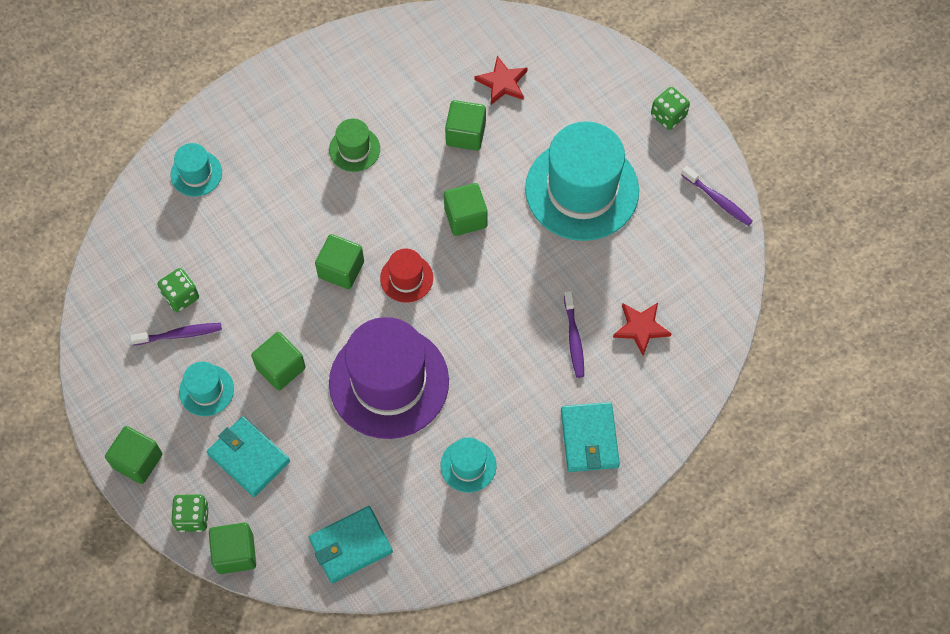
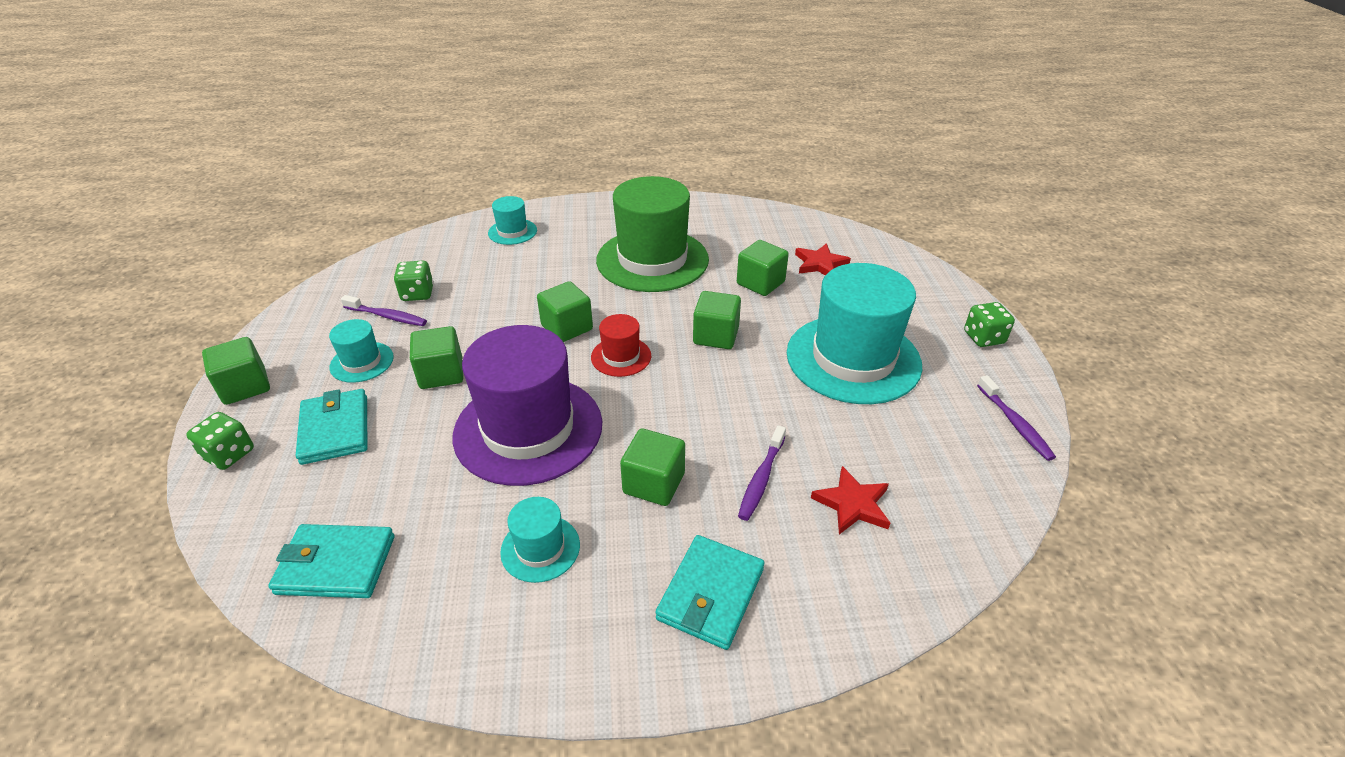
camera: 30 degrees right, 25 degrees down
green cube [209,523,256,574] -> green cube moved to [620,428,685,506]
green hat [329,119,380,172] -> green hat [596,176,709,292], size x2.19

